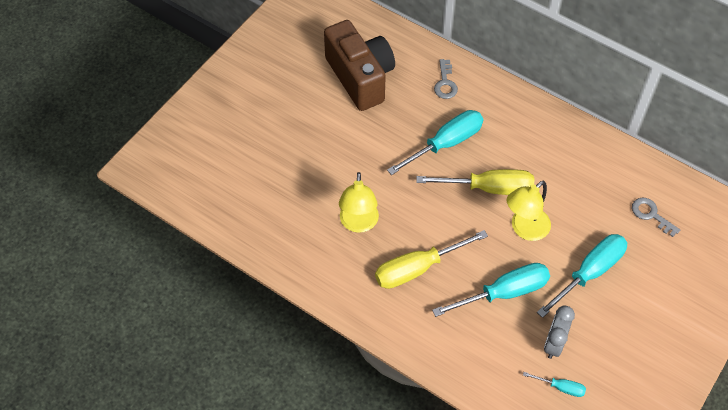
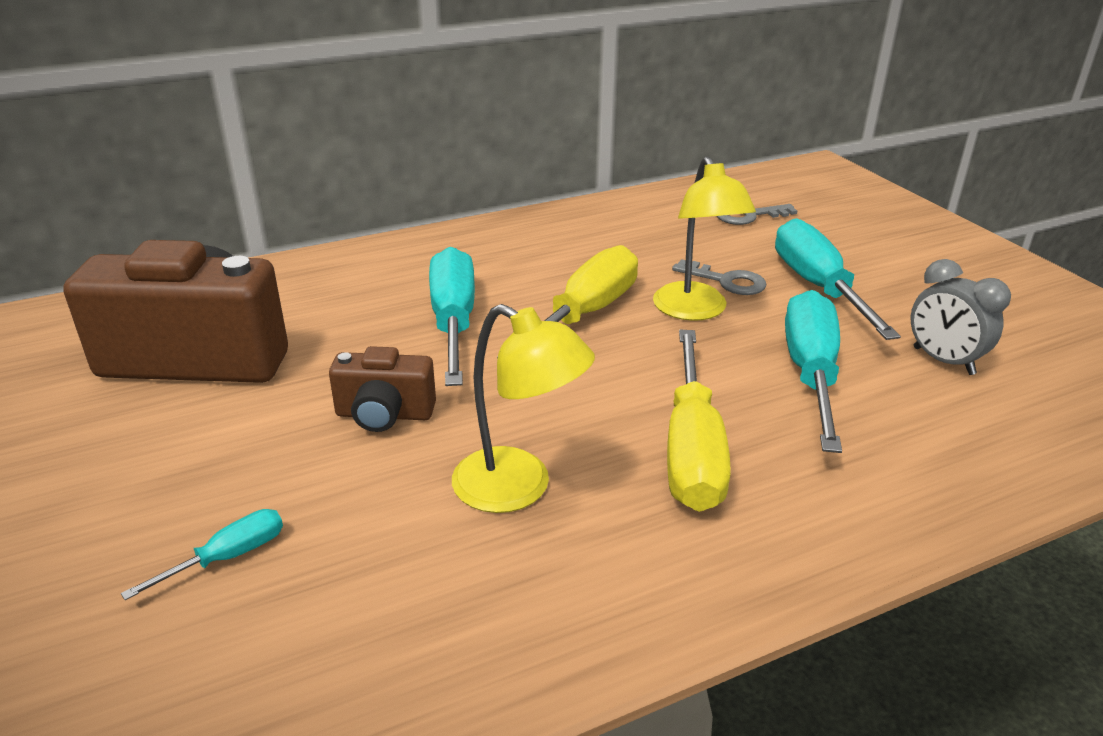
camera: 60 degrees left, 25 degrees down
grey key [434,59,458,99] -> grey key moved to [672,259,766,295]
turquoise screwdriver [523,372,586,397] -> turquoise screwdriver moved to [121,509,283,600]
none -> brown camera [329,346,436,432]

